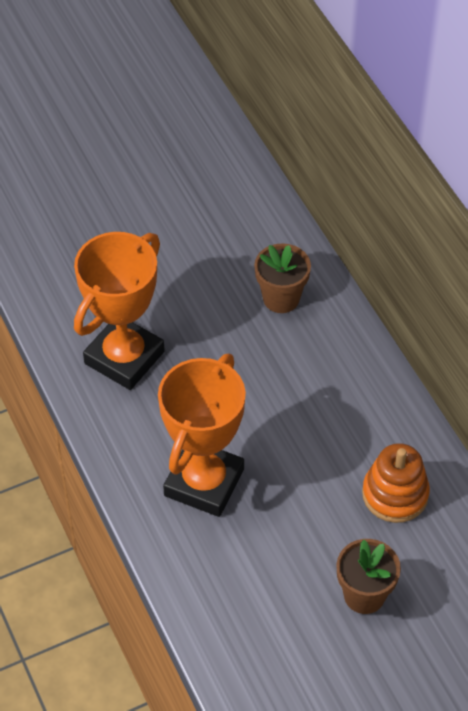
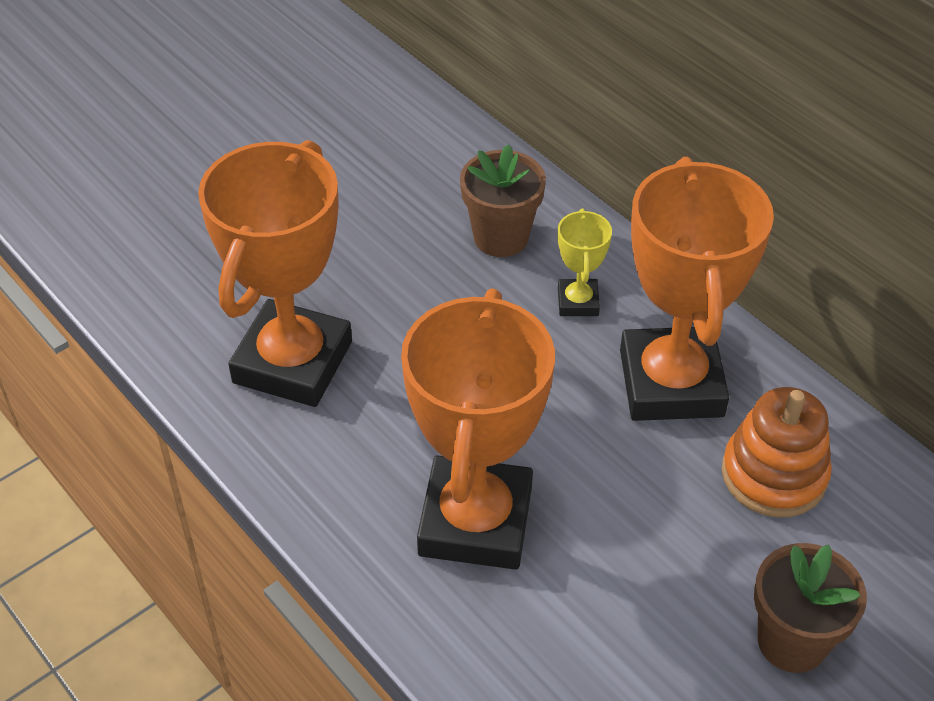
camera: 15 degrees left, 5 degrees down
none -> yellow trophy [558,209,612,316]
none -> orange trophy [620,157,774,421]

